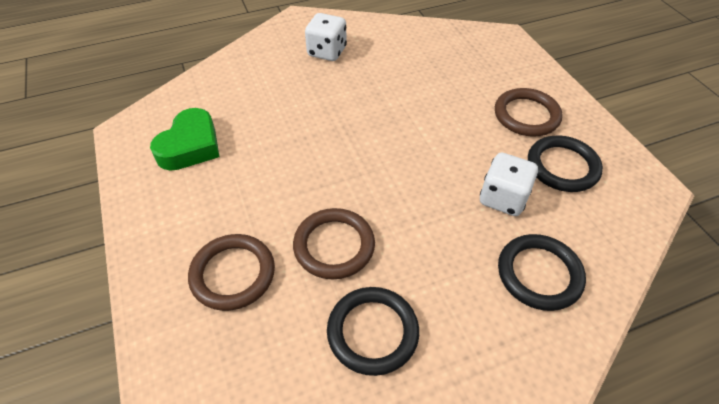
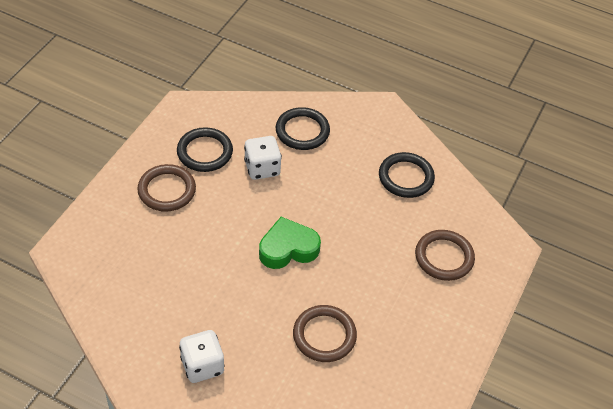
camera: 135 degrees left, 0 degrees up
green heart [150,108,220,171] -> green heart moved to [259,217,321,269]
brown ring [293,208,375,279] -> brown ring moved to [293,305,357,362]

